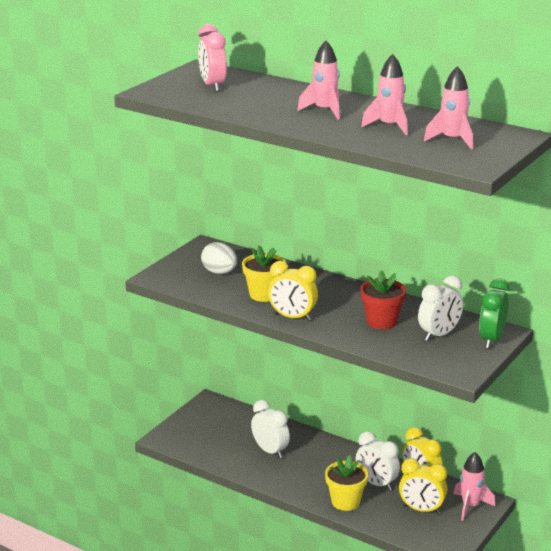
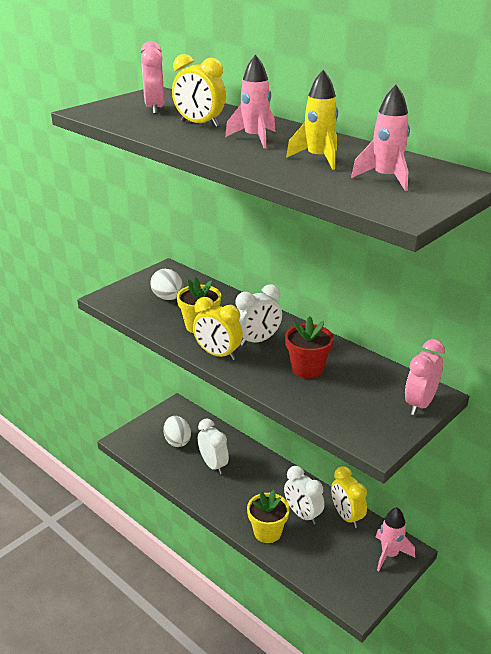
camera: 10 degrees right, 5 degrees up
pink rocket [361,54,408,135] -> yellow rocket [286,69,338,170]
yellow clock [399,458,447,514] -> yellow clock moved to [172,54,226,127]
white clock [418,275,463,341] -> white clock moved to [236,284,282,346]
green clock [479,278,509,348] -> pink clock [405,339,445,415]
none -> white egg [163,416,191,447]

